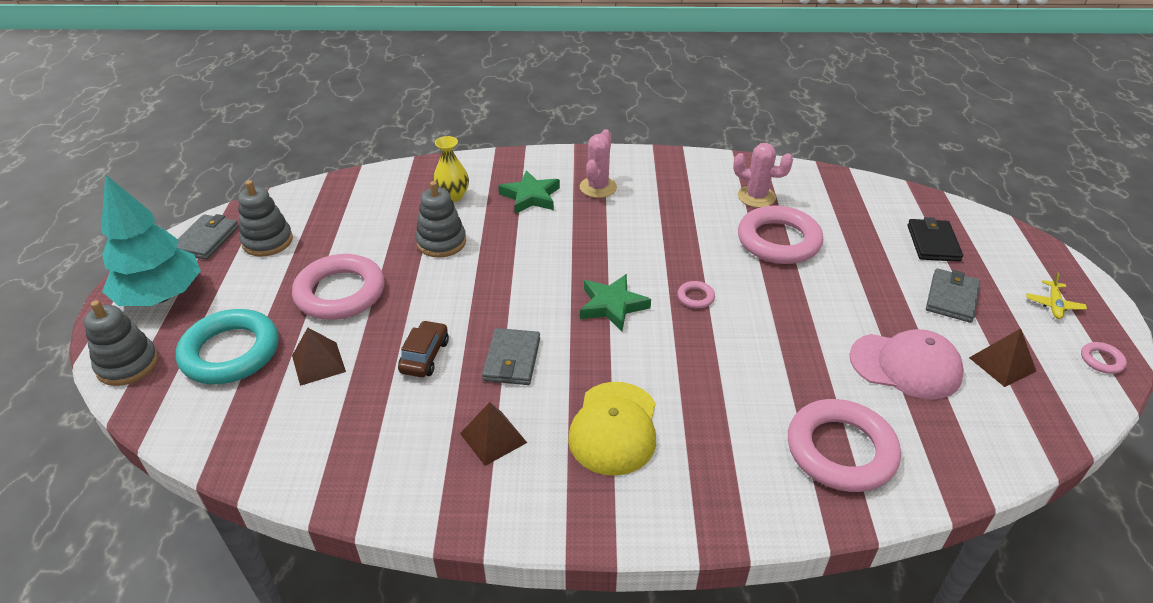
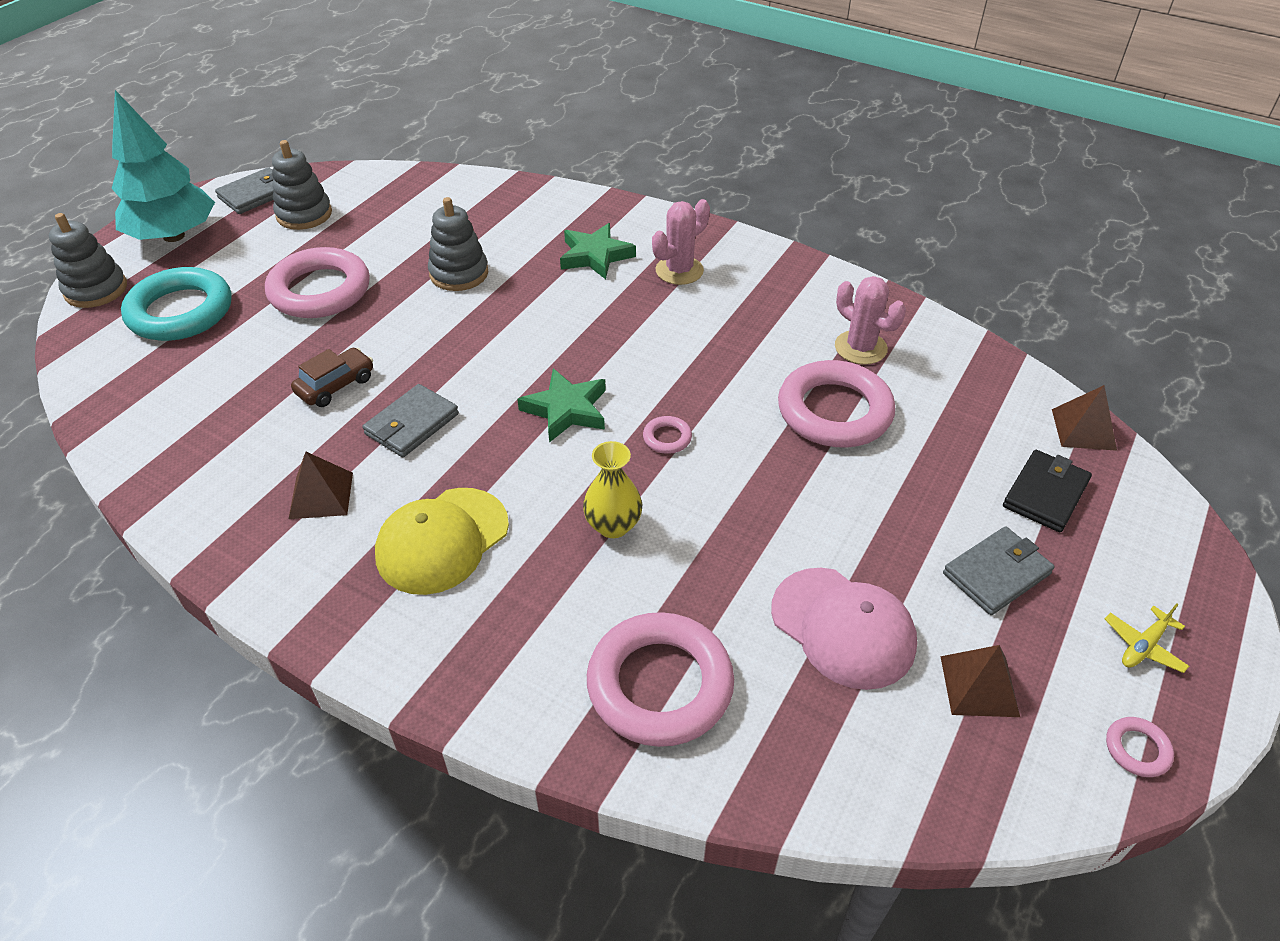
camera: 30 degrees right, 5 degrees up
brown pyramid [292,328,346,386] -> brown pyramid moved to [1052,385,1117,451]
yellow vase [433,136,469,202] -> yellow vase moved to [583,441,642,538]

